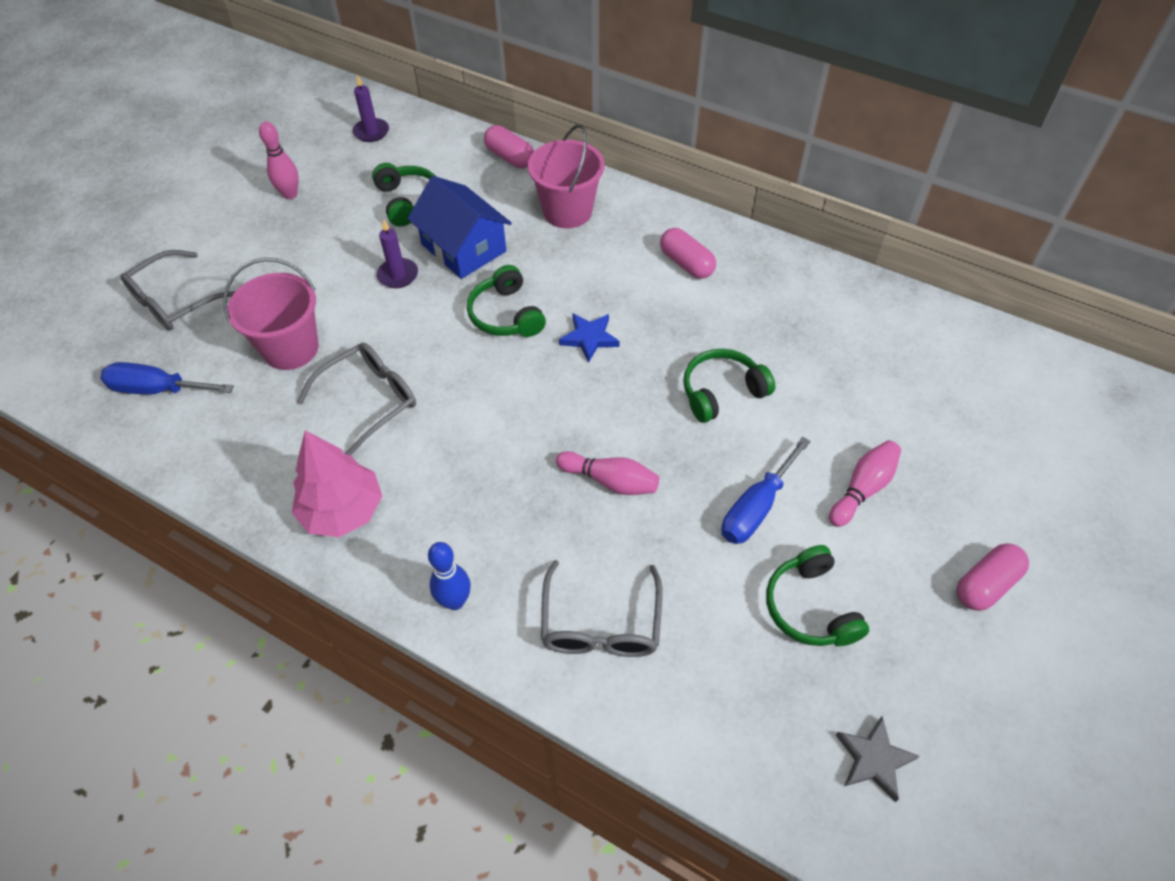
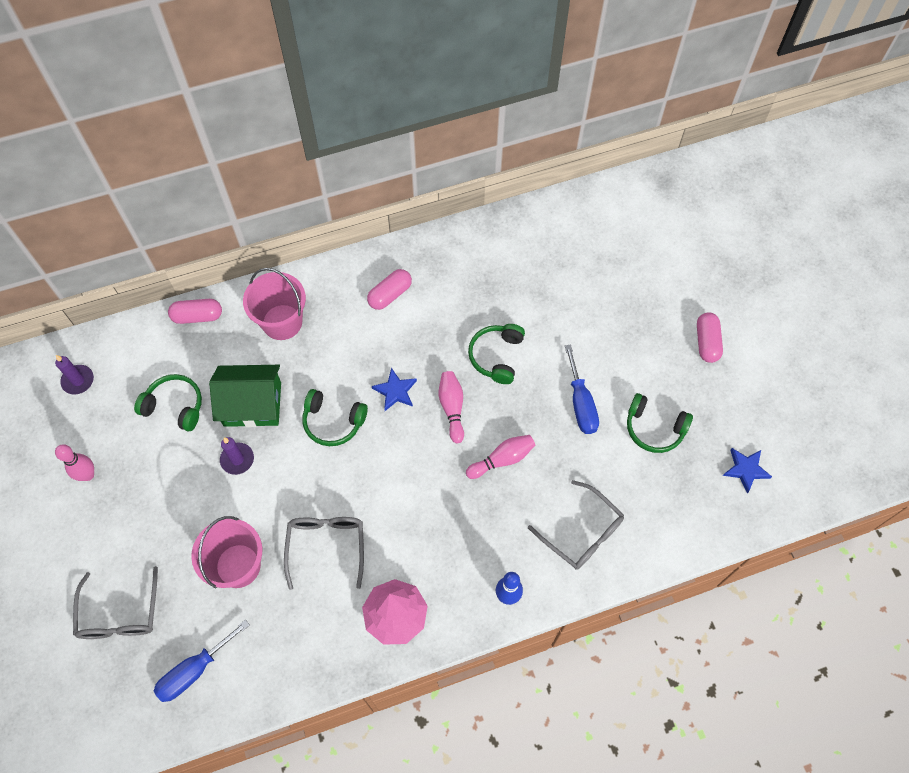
camera: 50 degrees left, 10 degrees up
blue house [407,176,512,279] -> green house [209,365,281,427]
pink capsule [660,228,716,279] -> pink capsule turned 45 degrees counterclockwise [367,269,412,310]
pink bowling pin [829,440,901,527] -> pink bowling pin moved to [439,371,464,443]
grey star [836,716,920,802] -> blue star [723,448,772,493]

